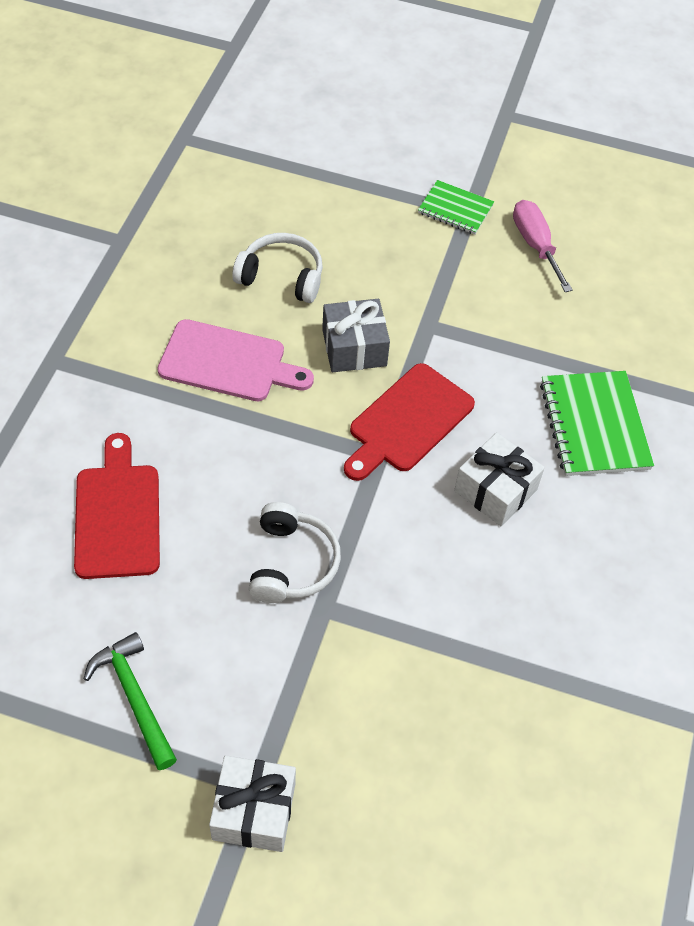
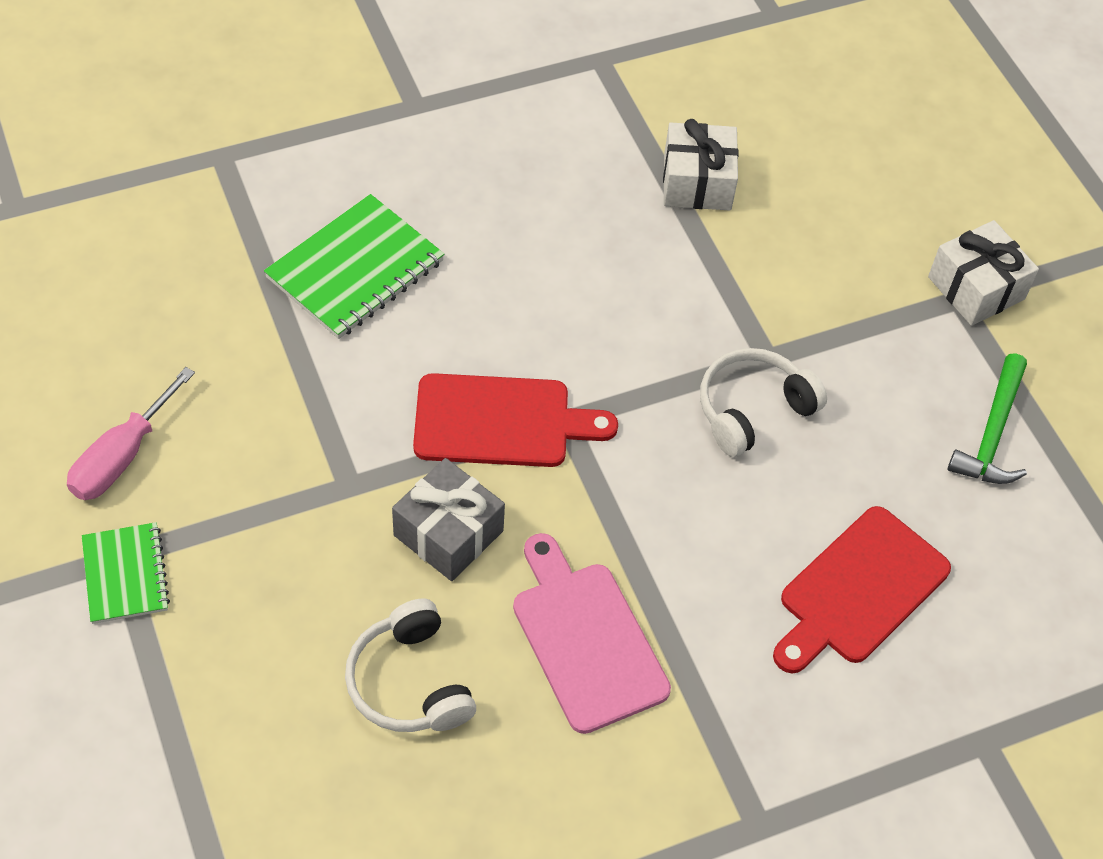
camera: 130 degrees left, 0 degrees up
white gift [454,432,545,526] -> white gift moved to [663,119,739,211]

